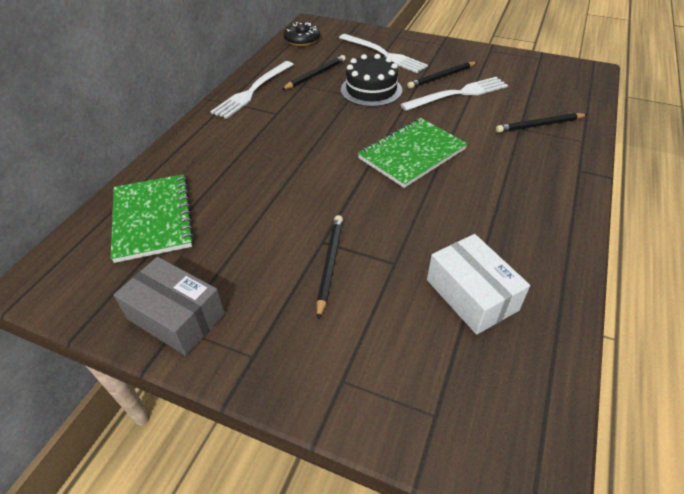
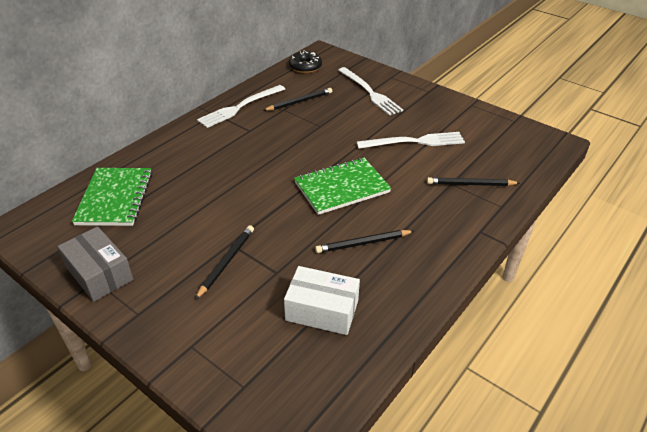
camera: 15 degrees right, 5 degrees down
black cake [341,54,402,107] -> none
black pencil [407,62,477,89] -> black pencil moved to [315,230,414,253]
white box [427,234,530,335] -> white box turned 60 degrees counterclockwise [284,266,360,335]

